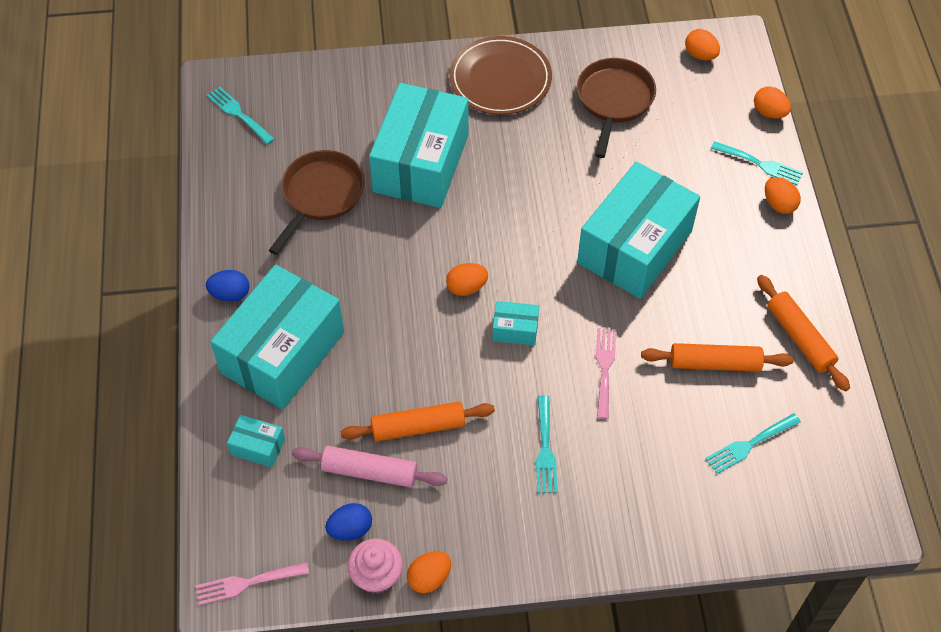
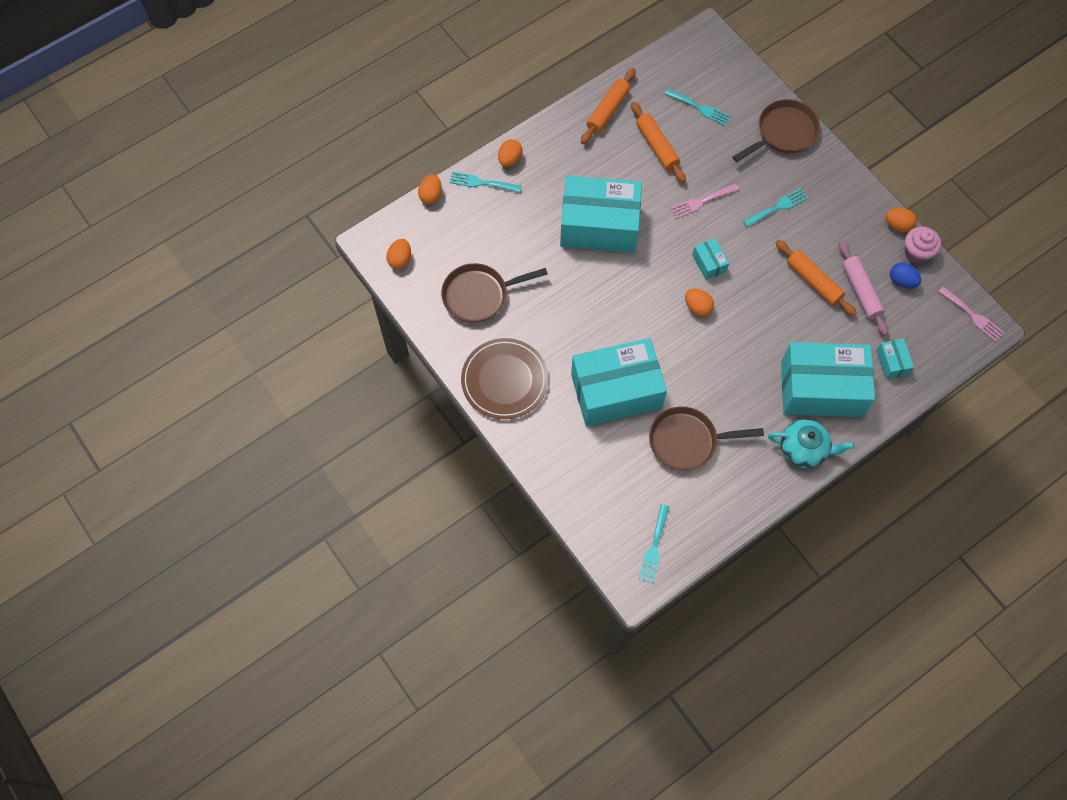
camera: 120 degrees left, 10 degrees up
blue egg [206,270,249,302] -> turquoise teapot [768,419,855,468]
turquoise fork [711,141,803,185] -> turquoise fork turned 75 degrees counterclockwise [449,171,521,193]
none -> brown pan [732,99,820,162]

